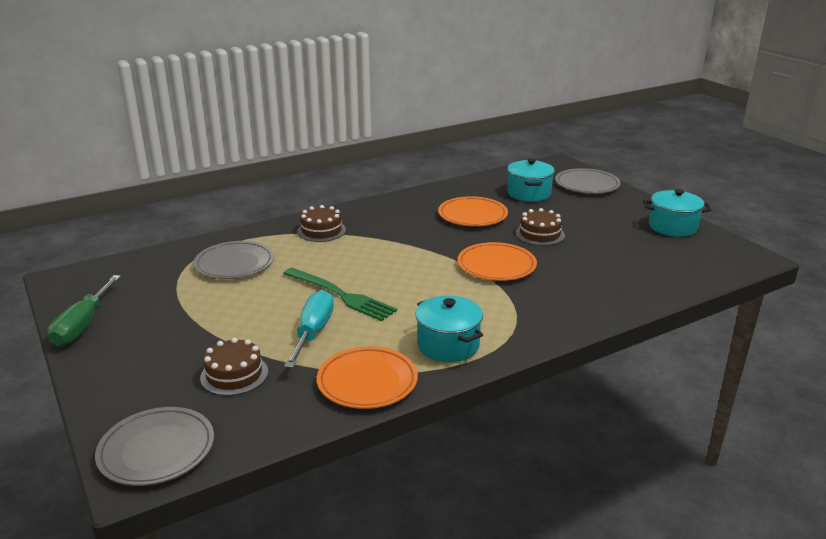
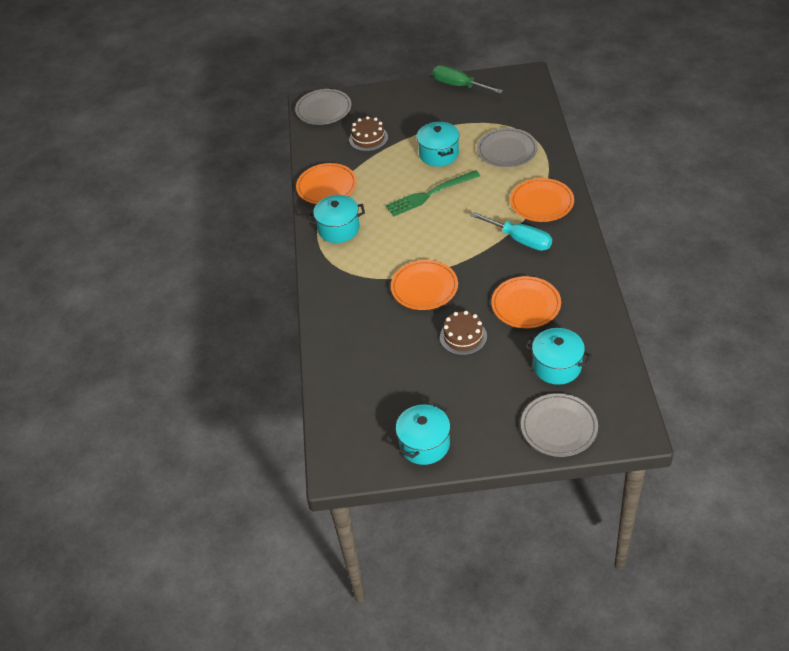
camera: 120 degrees right, 20 degrees up
turquoise screwdriver [284,290,334,368] -> turquoise screwdriver moved to [470,212,552,251]
brown cake [297,205,346,242] -> orange plate [510,178,574,222]
none -> turquoise pot [417,121,459,167]

